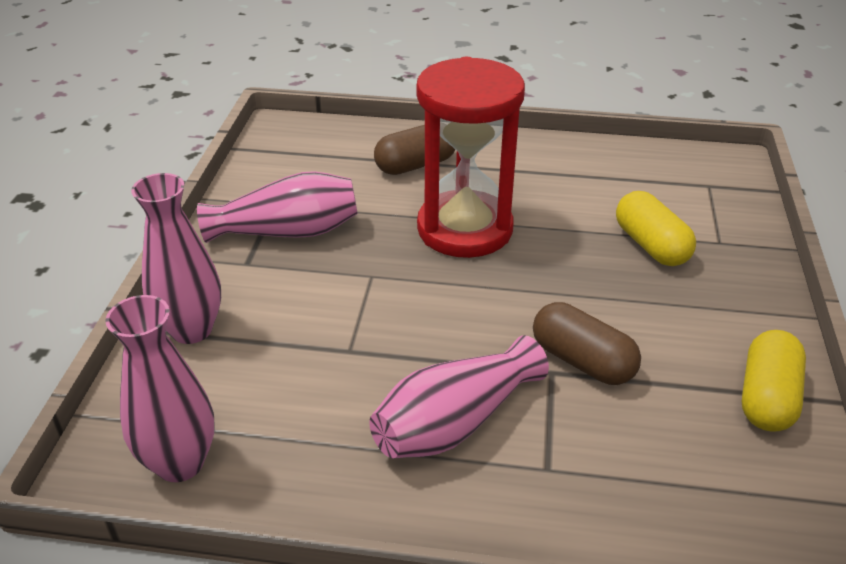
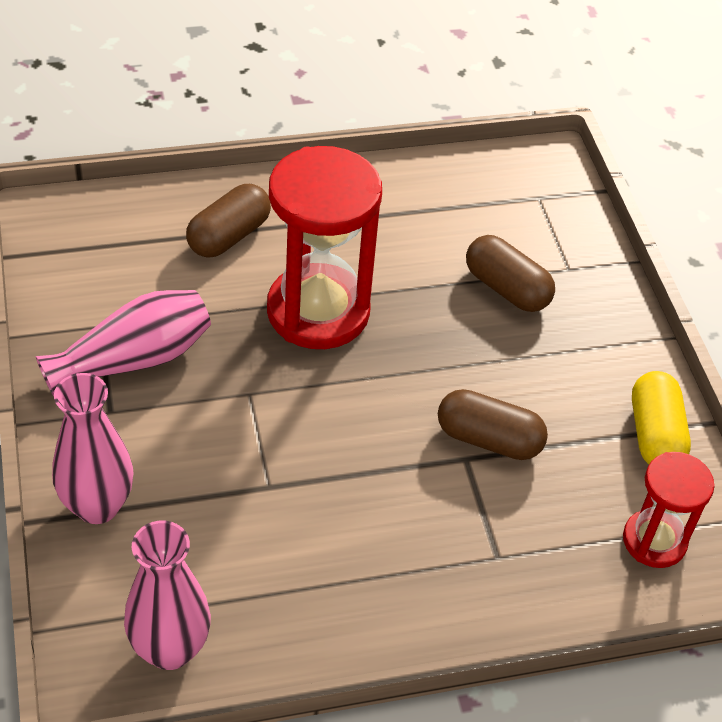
camera: 25 degrees left, 10 degrees up
pink vase [369,335,549,458] -> none
yellow capsule [616,191,696,266] -> brown capsule [466,235,555,312]
none -> red hourglass [623,452,715,568]

